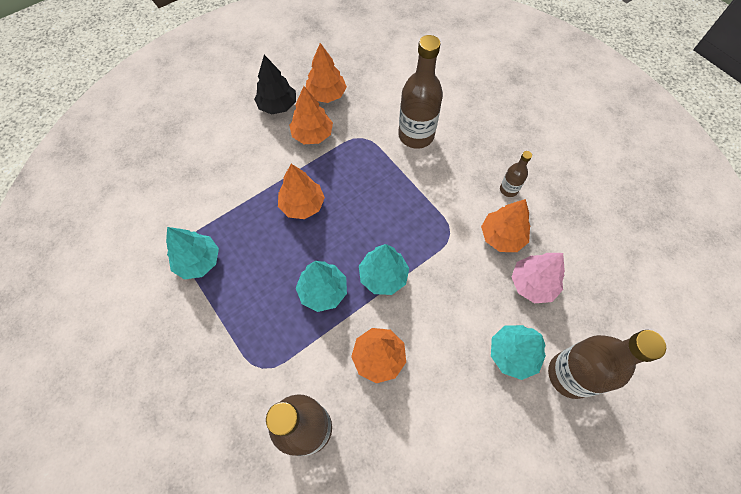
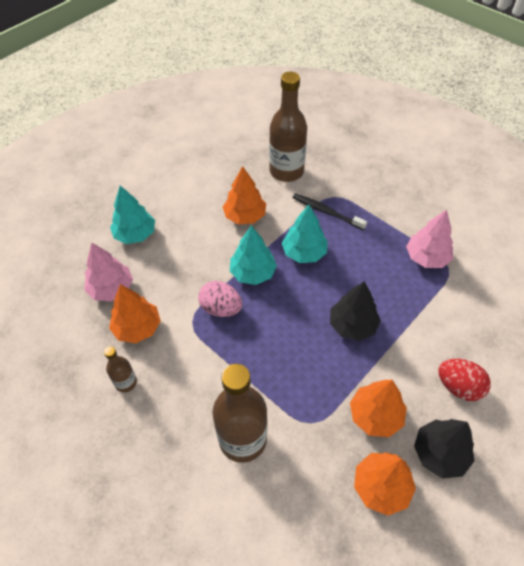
camera: 170 degrees right, 10 degrees down
turquoise tree [166,227,219,280] -> pink tree [406,209,453,268]
orange tree [278,164,325,219] -> black tree [330,281,381,341]
brown bottle [548,330,666,399] -> none
none -> pink egg [198,281,242,317]
none -> black toothbrush [292,194,367,230]
none -> red egg [438,359,491,401]

